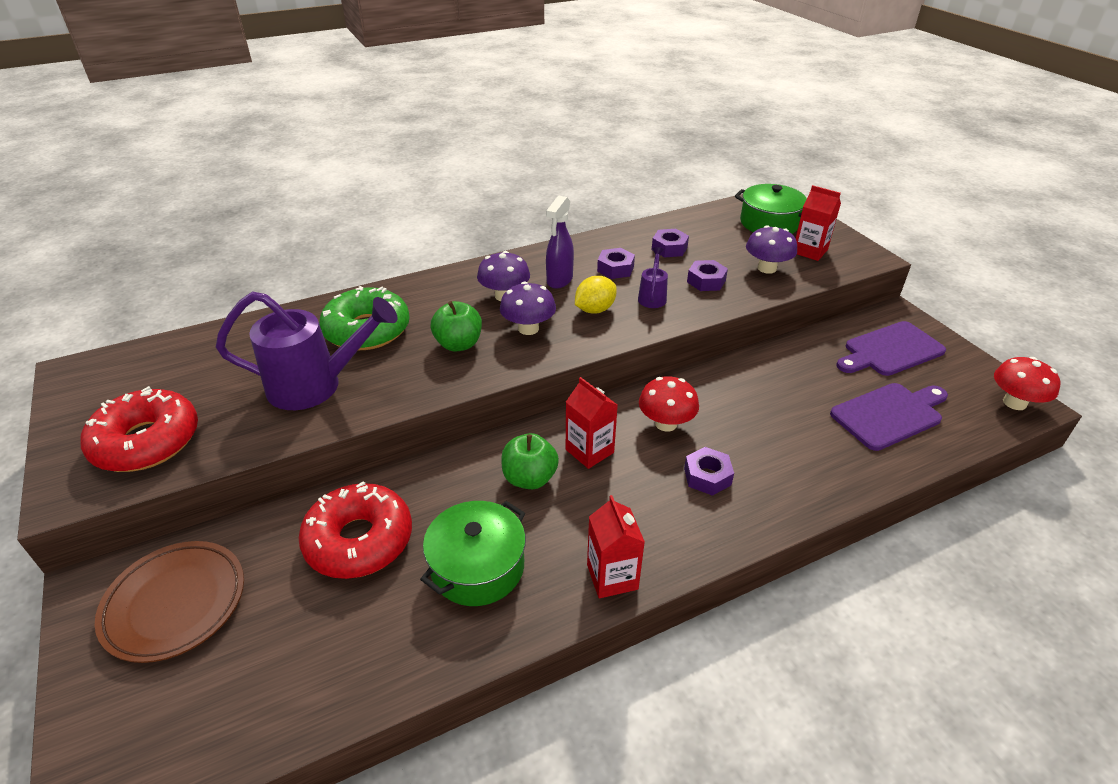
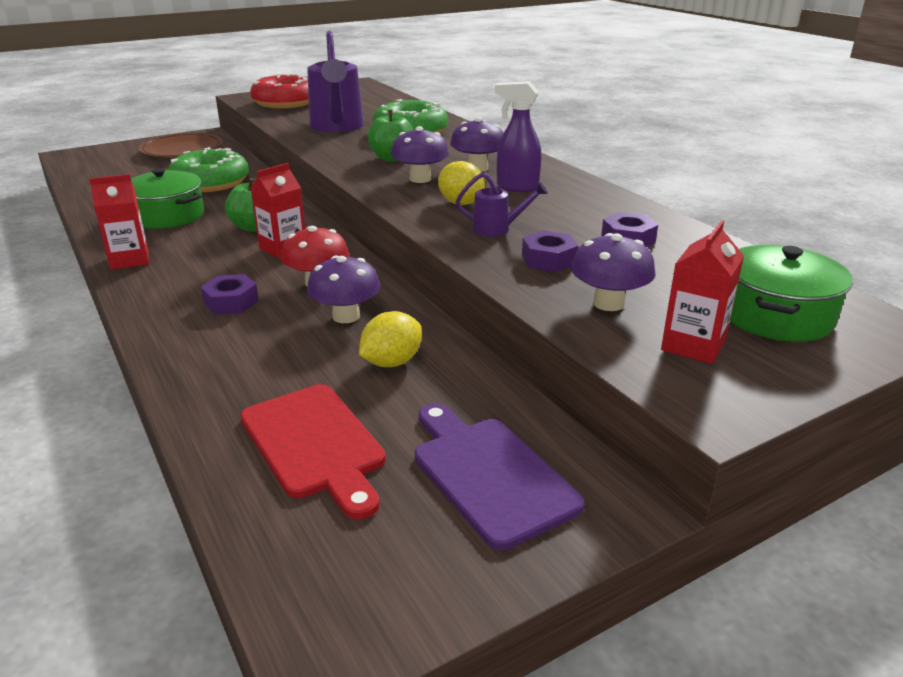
camera: 85 degrees right, 10 degrees down
red donut [298,481,412,579] -> green donut [168,147,249,192]
purple nut [597,248,635,279] -> none
purple cutting board [830,383,948,451] -> red cutting board [240,384,386,519]
red mushroom [994,357,1060,410] -> none
none -> purple mushroom [307,256,380,323]
none -> yellow lemon [359,311,422,367]

